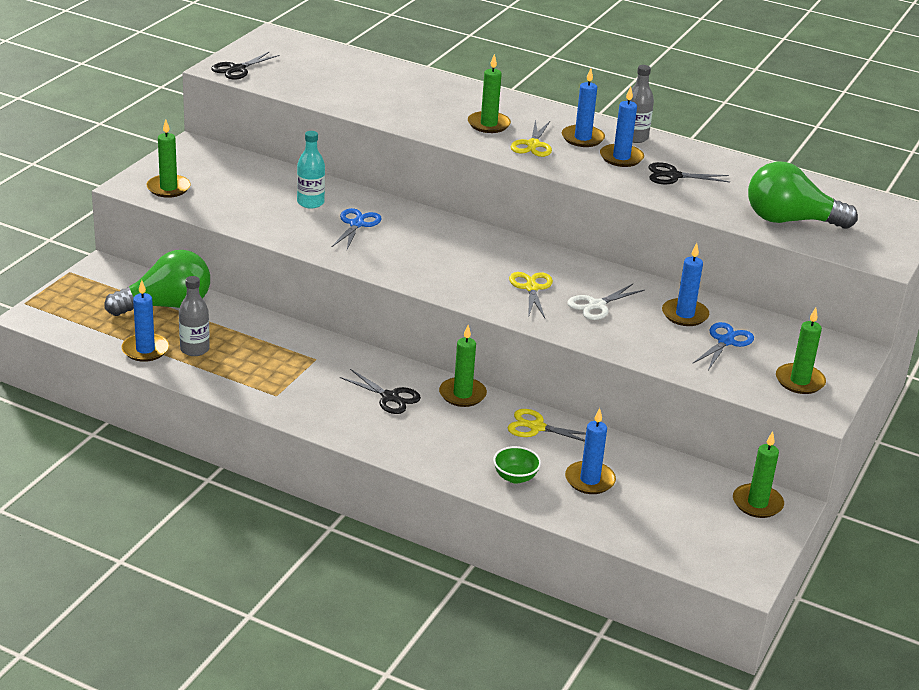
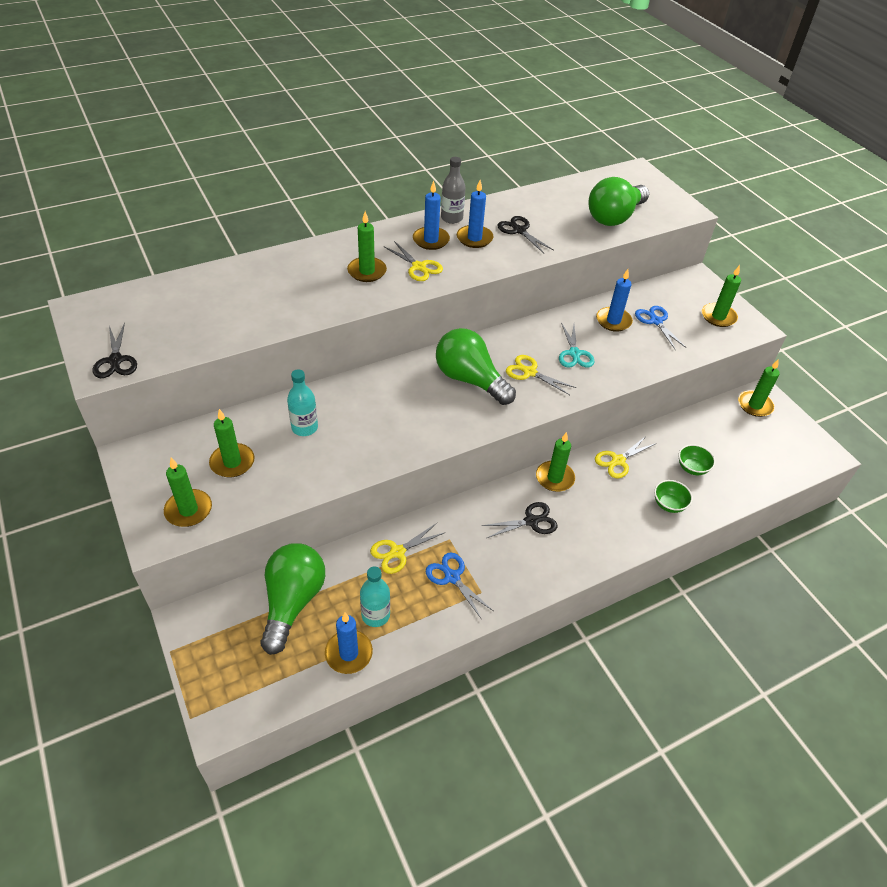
camera: 55 degrees left, 15 degrees up
grey bottle [179,276,210,356] -> turquoise bottle [360,566,390,627]
blue scissors [331,208,381,250] -> blue scissors moved to [426,553,493,618]
blue candle [565,408,616,494] -> green bowl [678,444,715,475]
white scissors [567,284,645,320] -> turquoise scissors [559,323,595,367]
black scissors [648,162,730,184] -> black scissors turned 105 degrees clockwise [497,216,553,253]
none -> green candle [209,409,254,478]
none -> yellow scissors [370,523,446,574]
none -> green light bulb [436,328,516,405]

